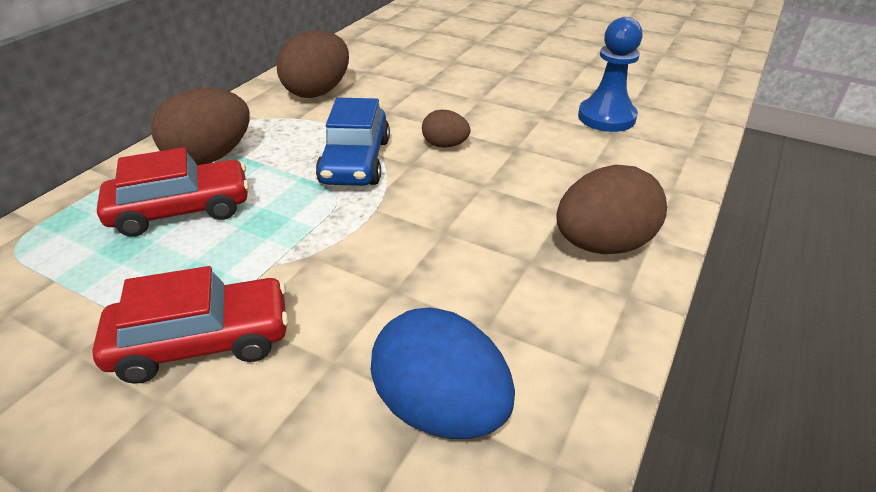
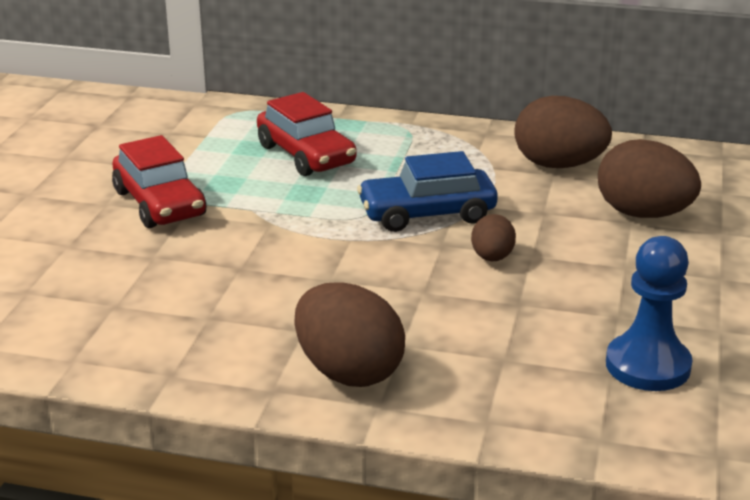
camera: 75 degrees right, 10 degrees down
brown egg [151,88,250,165] -> brown egg moved to [598,139,701,218]
blue egg [371,307,515,439] -> none

